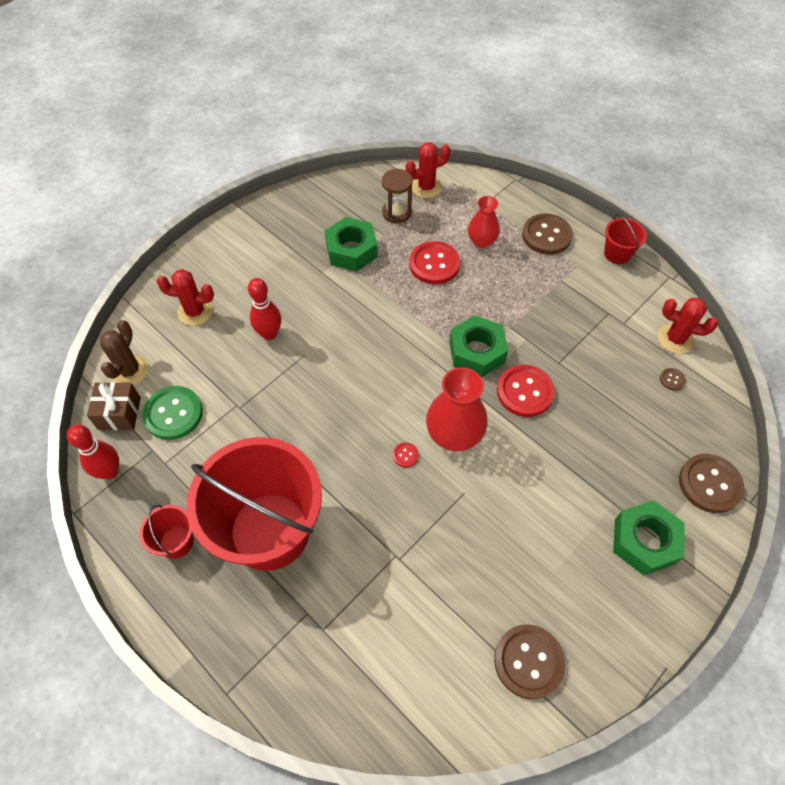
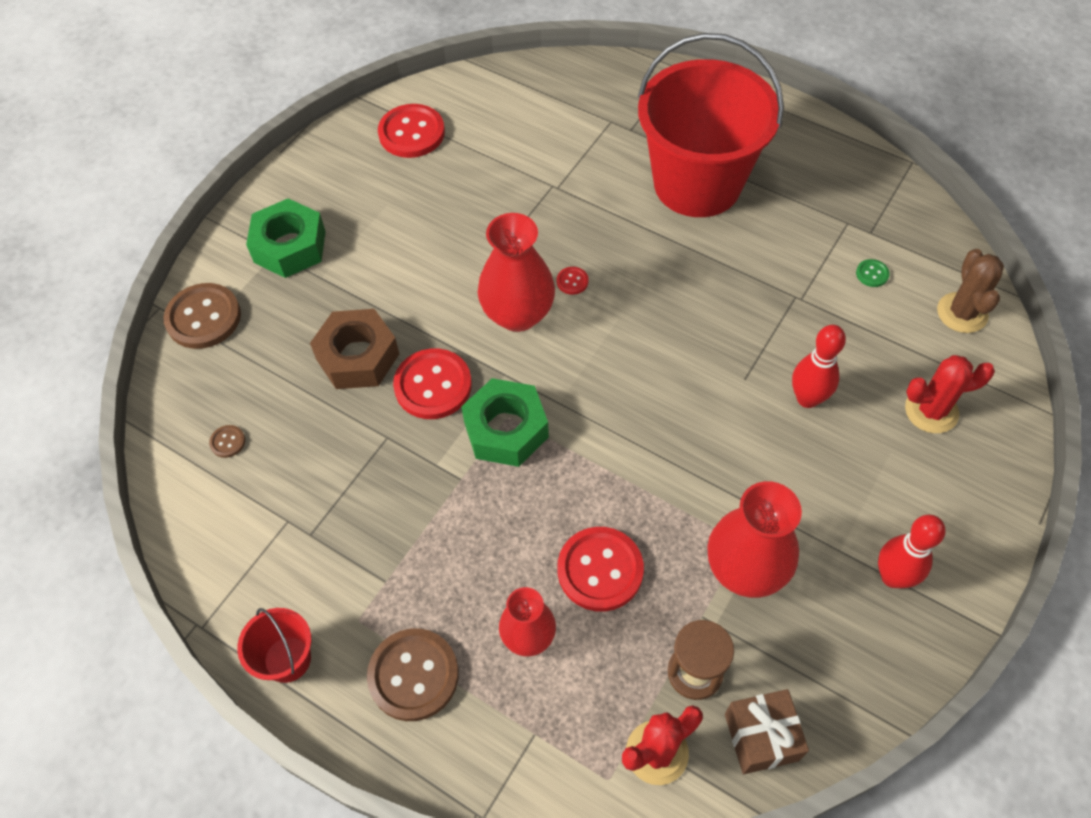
camera: 170 degrees right, 0 degrees up
red bowling pin [67,424,119,480] -> red bowling pin moved to [878,515,945,588]
brown gift [87,382,141,430] -> brown gift moved to [725,689,809,774]
red bucket [139,505,194,559] -> none
green button [142,386,203,440] -> green button [856,259,890,287], size x0.44
green nut [325,217,378,271] -> red vase [707,481,802,598]
brown button [494,624,565,699] -> red button [378,104,445,158]
red cactus [658,298,718,354] -> none
none -> brown nut [310,309,399,389]

